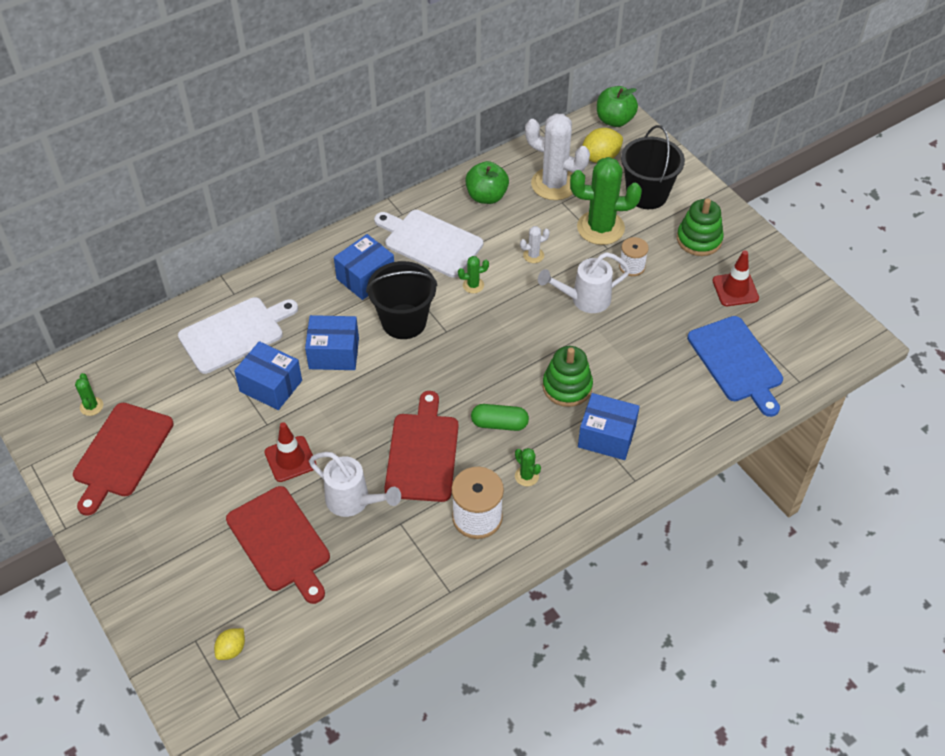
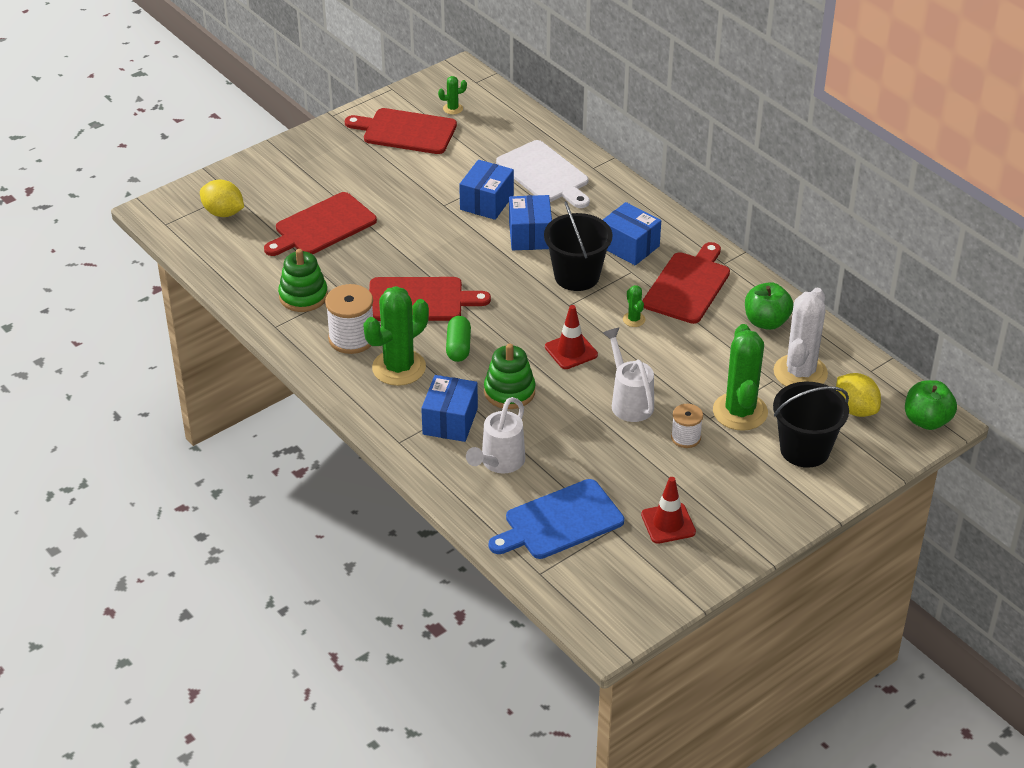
camera: 85 degrees right, 10 degrees down
yellow lemon [214,628,245,660] -> yellow lemon [200,179,244,217], size x1.67
red traffic cone [264,422,316,482] -> red traffic cone moved to [545,305,598,369]
white watering can [309,452,401,517] -> white watering can moved to [466,397,525,473]
white cutting board [374,210,483,278] -> red cutting board [643,242,730,324]
green cactus [515,448,541,486] -> green cactus [363,286,429,386], size x2.30
white cactus [520,226,550,263] -> none
green stacking toy [677,198,724,256] -> green stacking toy moved to [278,249,328,312]

